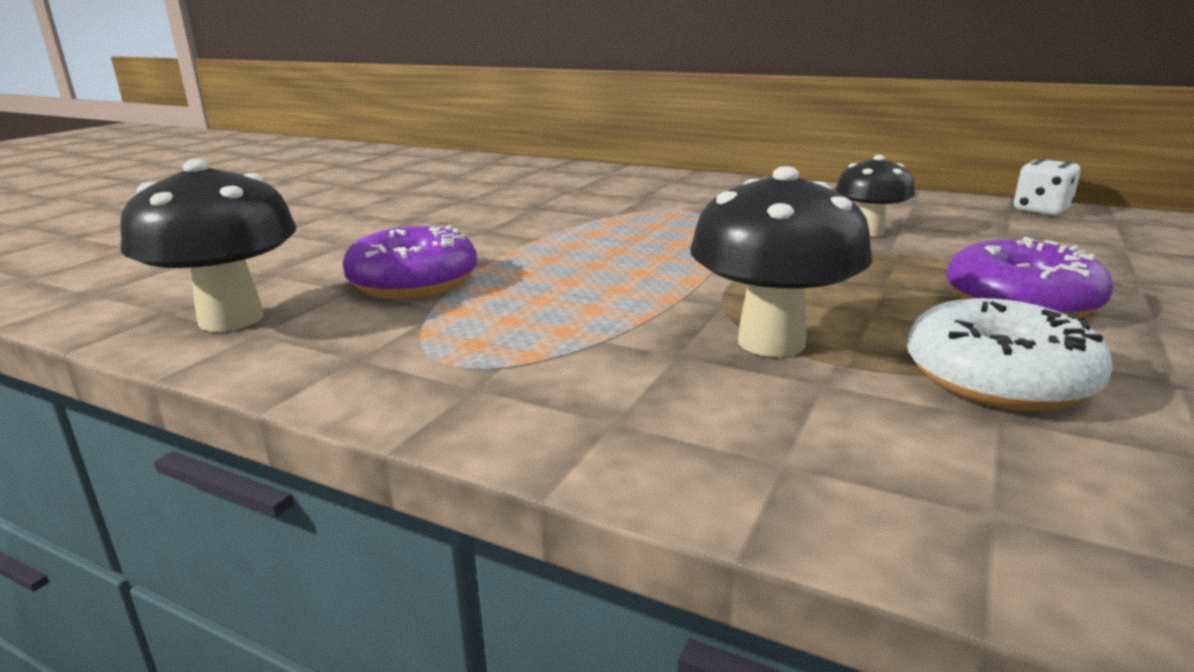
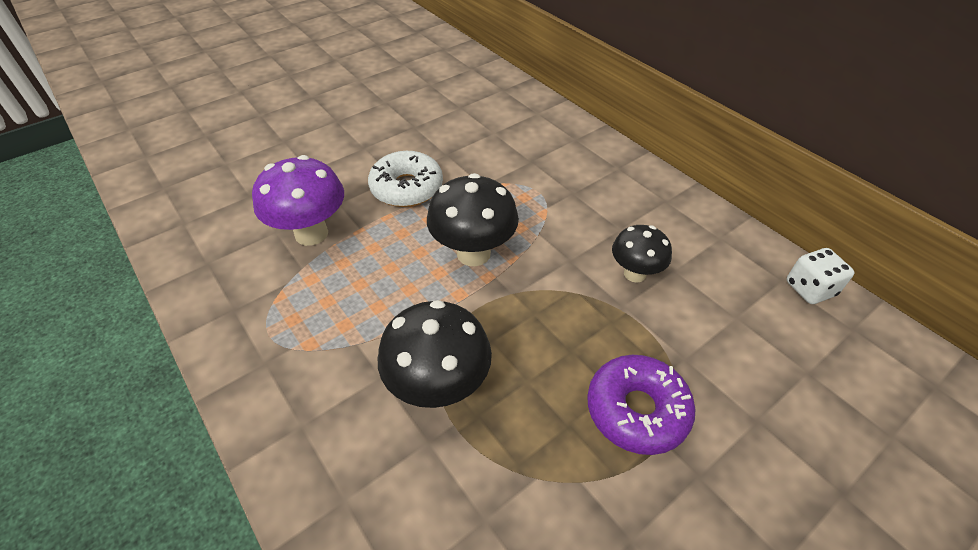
camera: 25 degrees right, 25 degrees up
black mushroom [120,159,297,331] -> black mushroom moved to [427,173,519,266]
purple donut [343,225,477,298] -> purple mushroom [252,155,344,246]
white donut [907,298,1113,411] -> white donut moved to [368,151,443,207]

